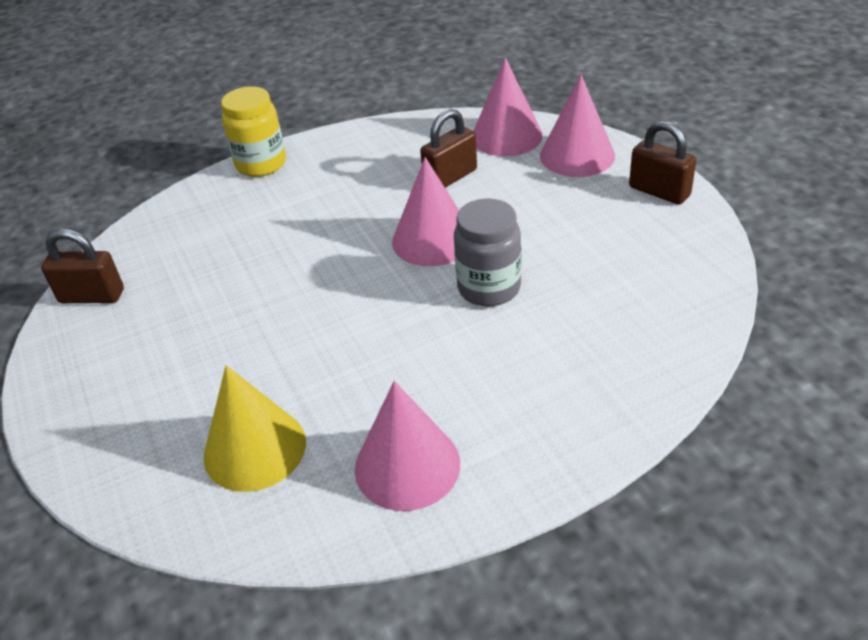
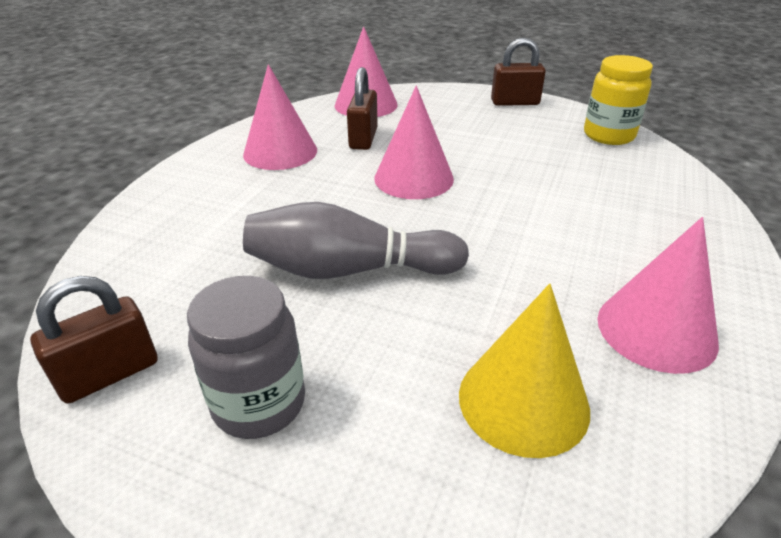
camera: 45 degrees left, 5 degrees down
yellow jar [221,87,286,177] -> yellow jar moved to [584,55,653,145]
grey jar [454,198,521,306] -> grey jar moved to [187,276,305,439]
pink cone [540,75,615,177] -> pink cone moved to [243,64,317,170]
none -> grey bowling pin [243,202,469,279]

